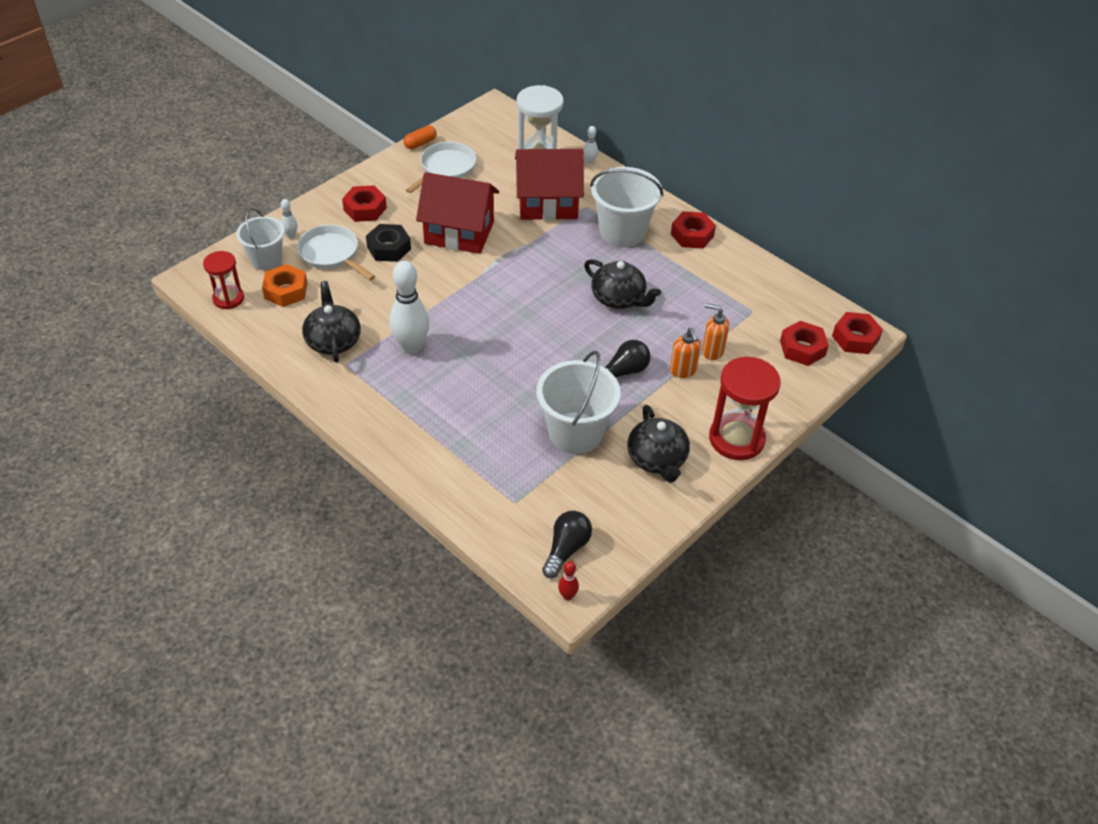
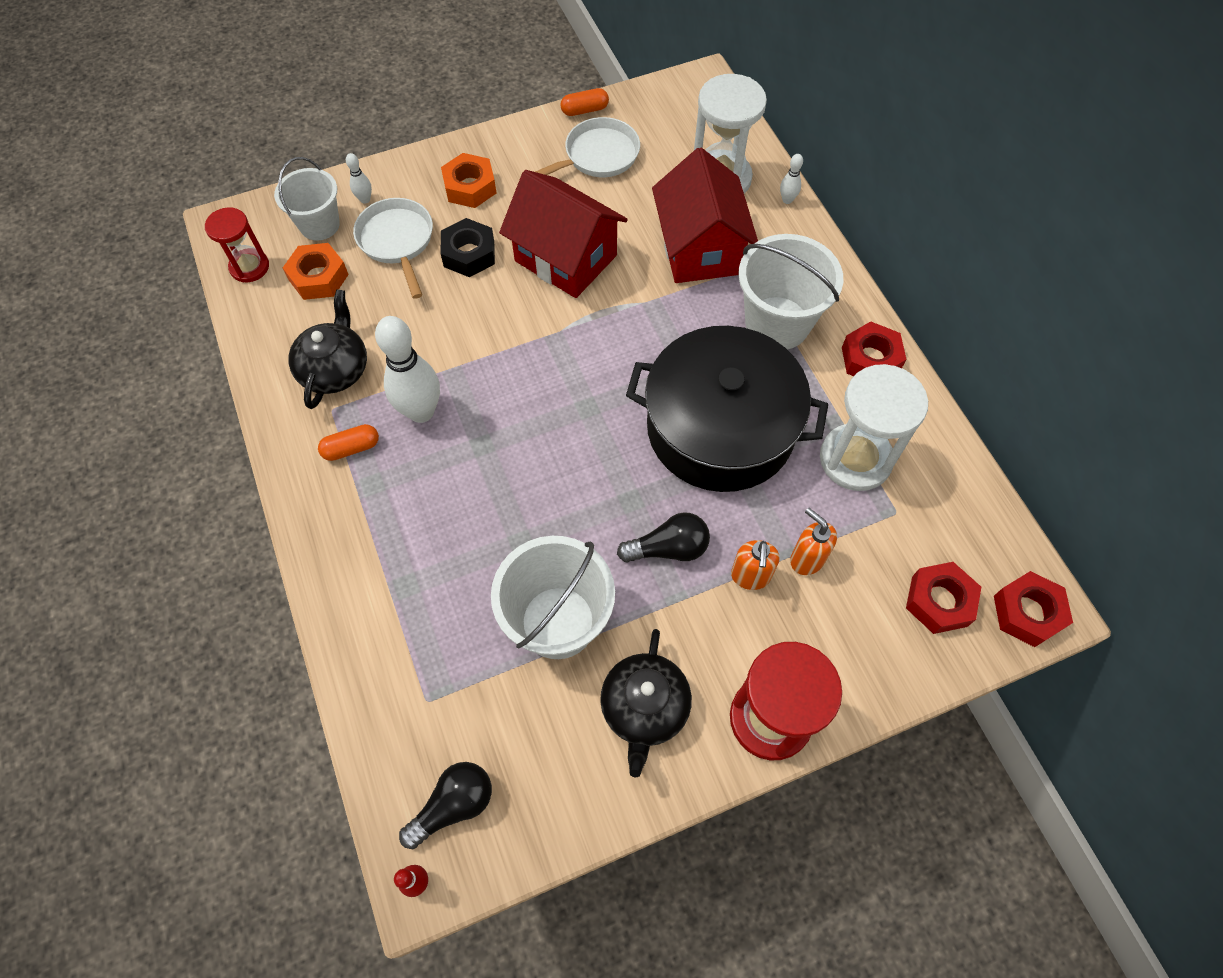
camera: 25 degrees right, 15 degrees up
red nut [342,185,387,222] -> orange nut [441,153,496,208]
red house [515,149,584,220] -> red house turned 60 degrees clockwise [652,148,758,283]
black teapot [584,259,661,309] -> black pot [626,326,828,492]
none -> orange capsule [318,424,379,461]
none -> white hourglass [820,364,928,491]

